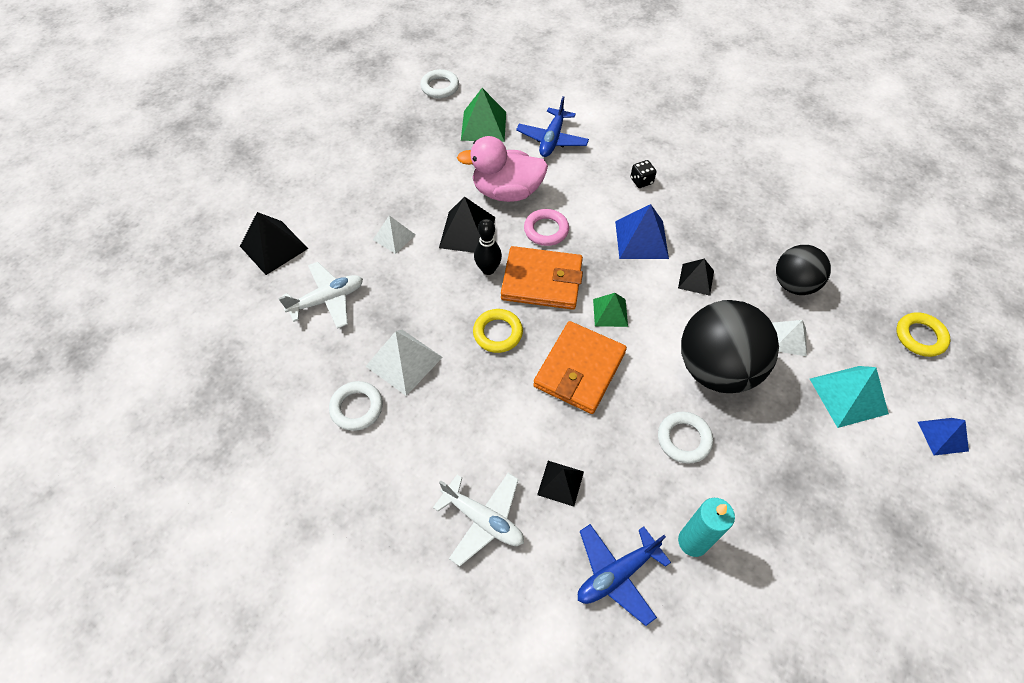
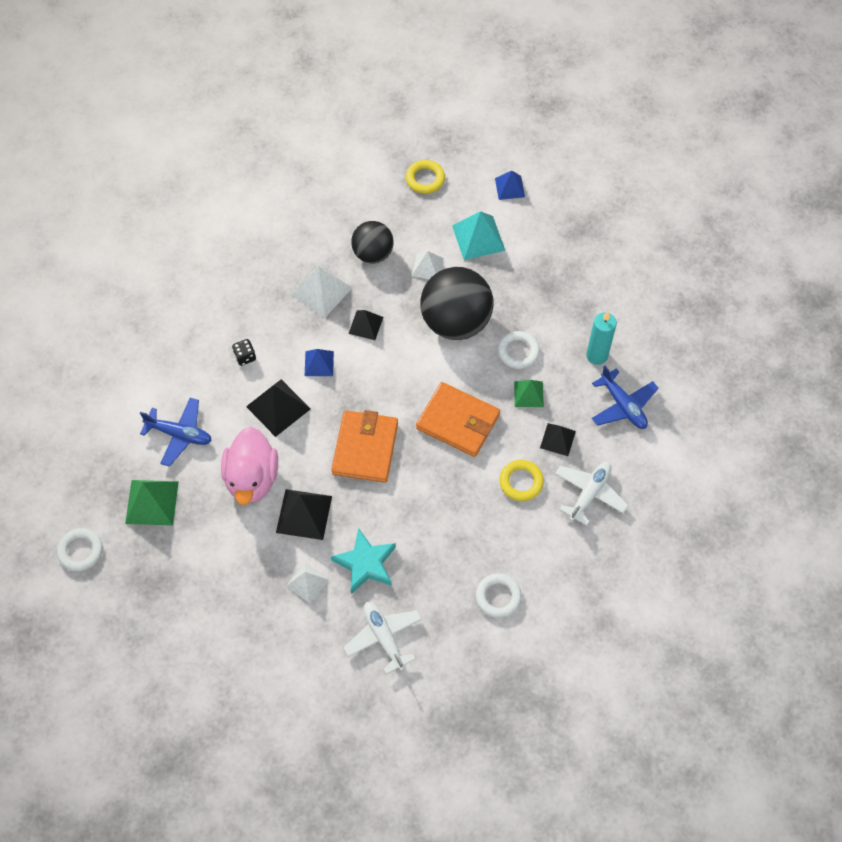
camera: 90 degrees left, 5 degrees up
black pyramid [240,212,308,275] -> black pyramid moved to [246,379,310,437]
white pyramid [366,330,443,396] -> white pyramid moved to [291,265,352,318]
yellow ring [473,309,523,353] -> yellow ring moved to [499,460,544,501]
black bowling pin [474,219,502,275] -> none
pink ring [524,209,569,246] -> none
green pyramid [593,293,628,327] -> green pyramid moved to [514,380,544,407]
blue pyramid [615,204,669,259] -> blue pyramid [305,349,334,376], size x0.63
none -> turquoise star [331,528,396,594]

